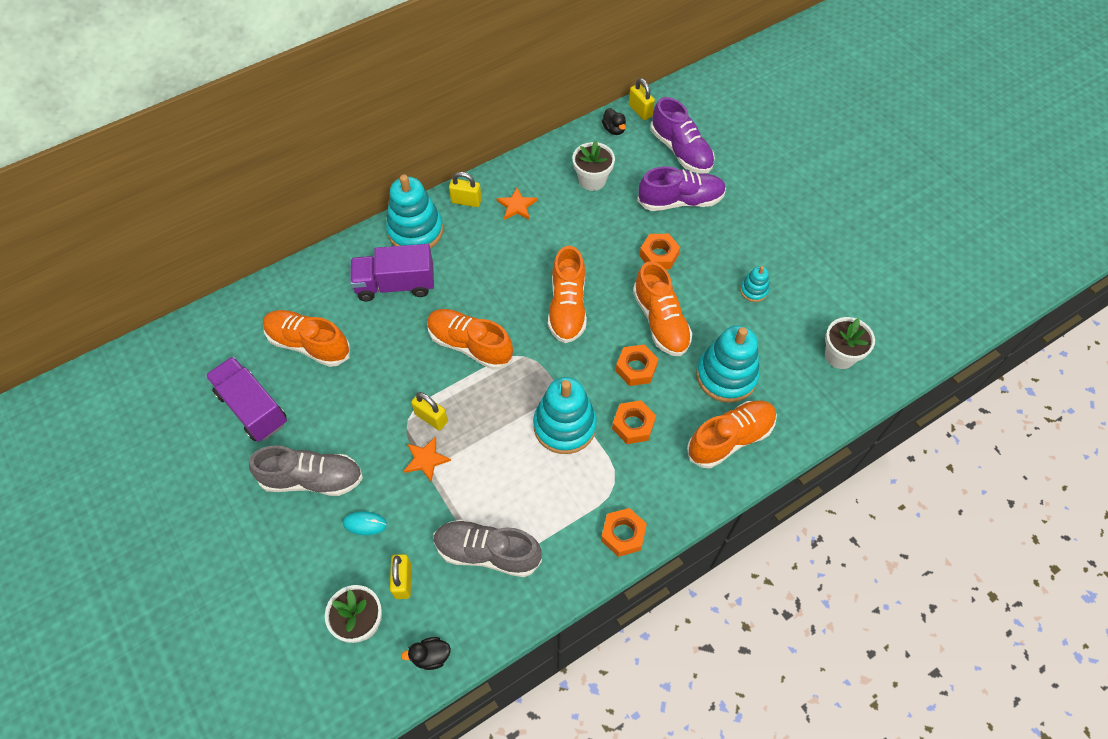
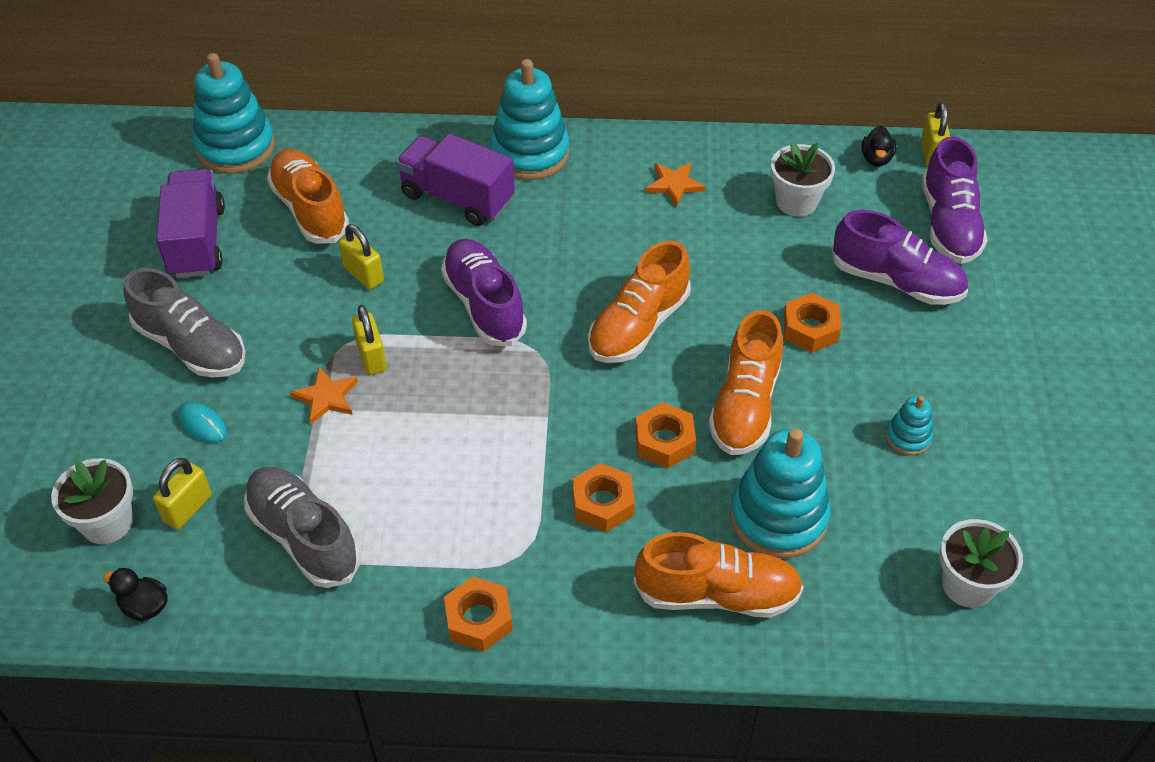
camera: 35 degrees right, 10 degrees down
orange shoe [427,309,513,370] -> purple shoe [441,239,527,346]
yellow padlock [449,172,482,207] -> yellow padlock moved to [339,224,384,289]
turquoise stacking toy [533,377,597,454] -> turquoise stacking toy moved to [193,53,275,174]

